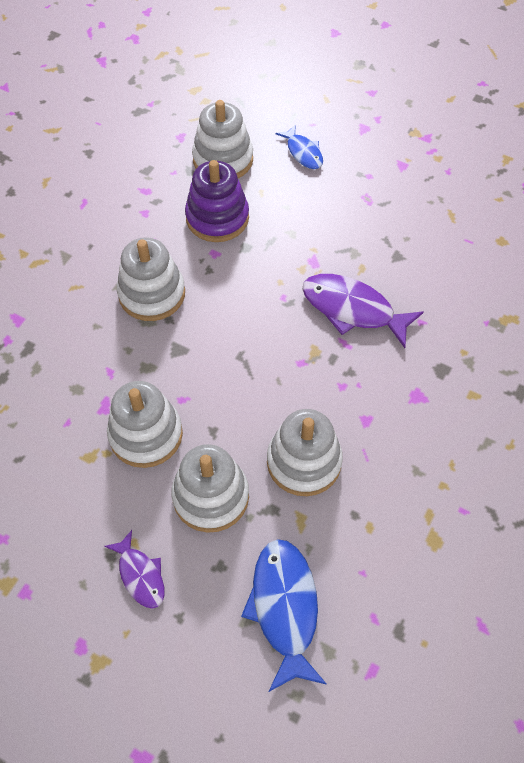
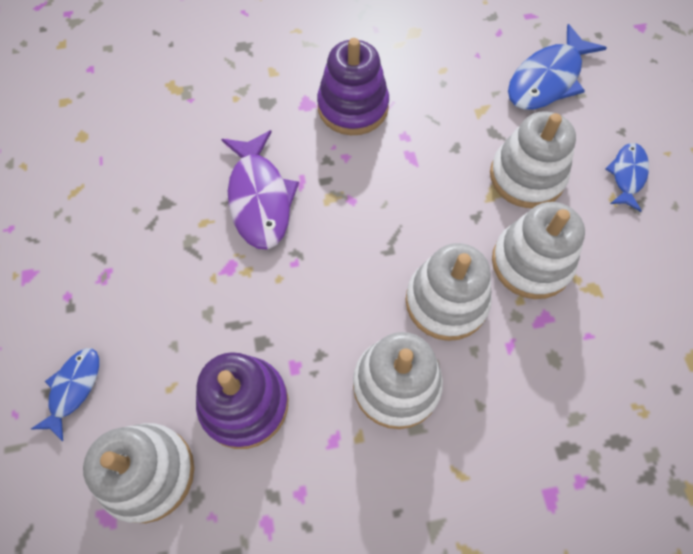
camera: 130 degrees left, 5 degrees up
purple fish [104,530,165,609] -> blue fish [606,143,649,212]
white stacking toy [267,409,343,496] -> white stacking toy moved to [405,243,492,341]
none -> purple stacking toy [317,38,389,135]

